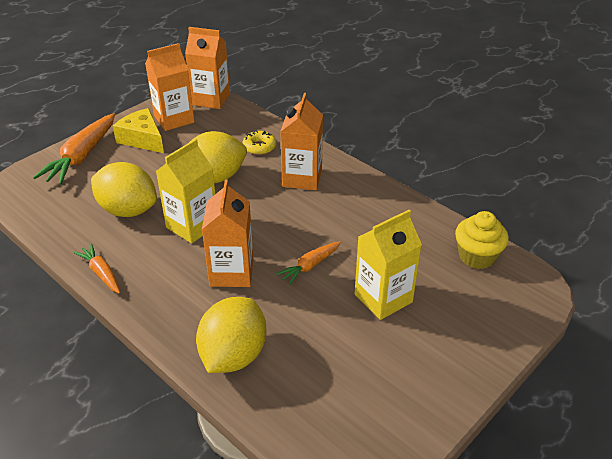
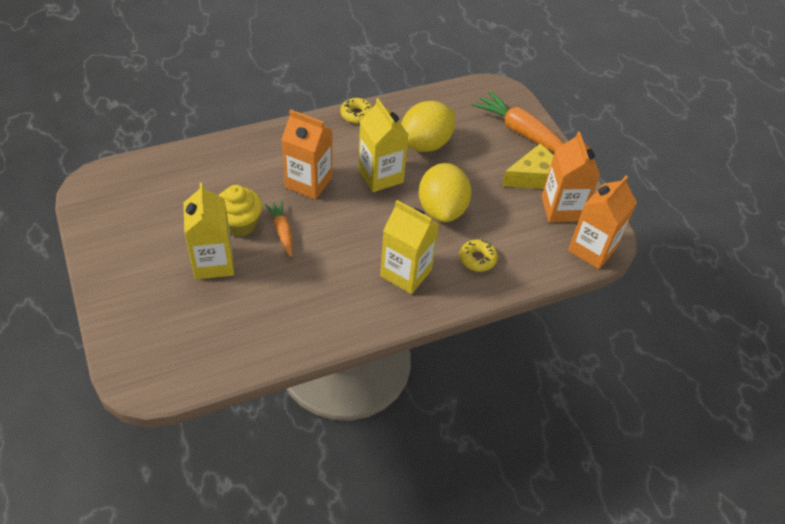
camera: 110 degrees right, 10 degrees up
orange carrot [74,244,120,293] -> yellow donut [340,98,373,124]
yellow lemon [196,297,267,373] -> none
orange carton [280,93,323,190] -> yellow carton [380,200,439,294]
yellow cupcake [455,211,509,269] -> yellow cupcake moved to [218,185,262,237]

